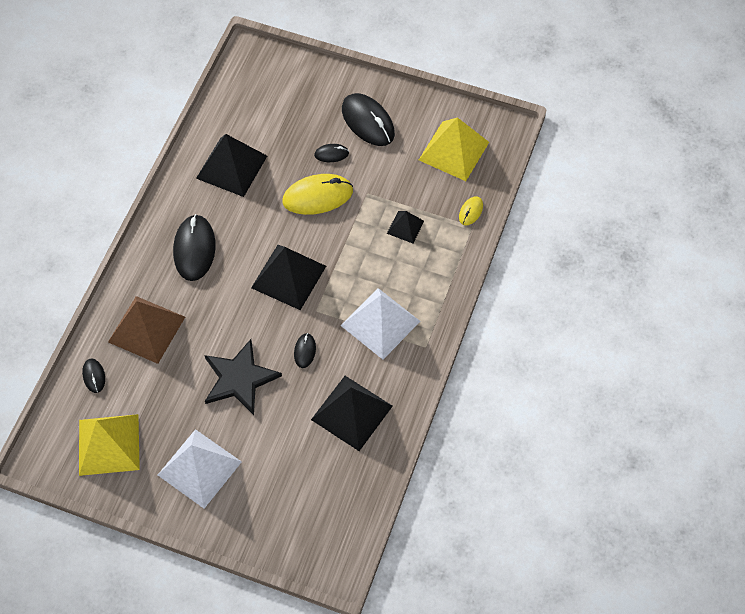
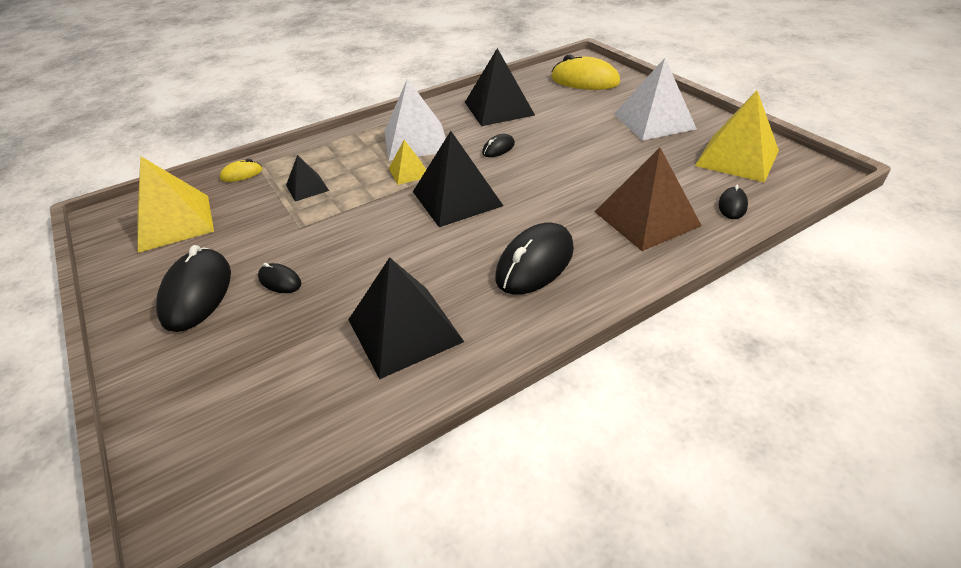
camera: 140 degrees left, 20 degrees down
black star [204,339,282,415] -> none
yellow mouse [282,174,353,215] -> yellow mouse moved to [551,54,620,90]
none -> yellow pyramid [389,140,426,185]

